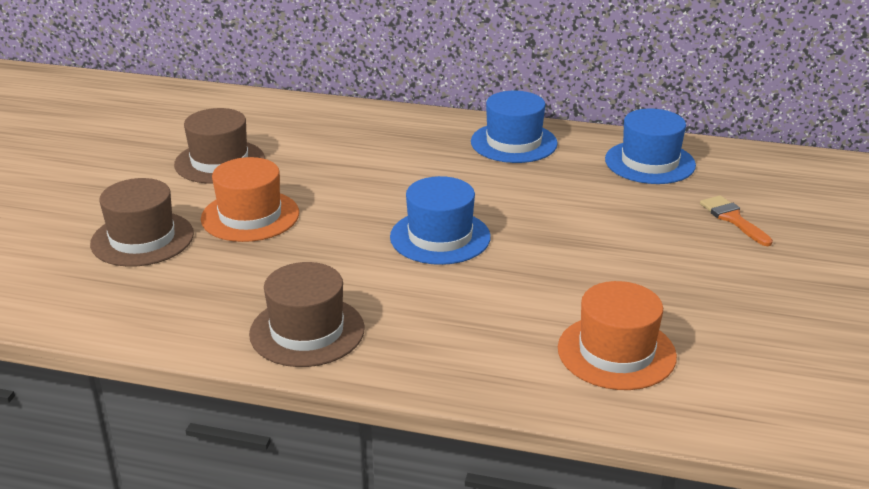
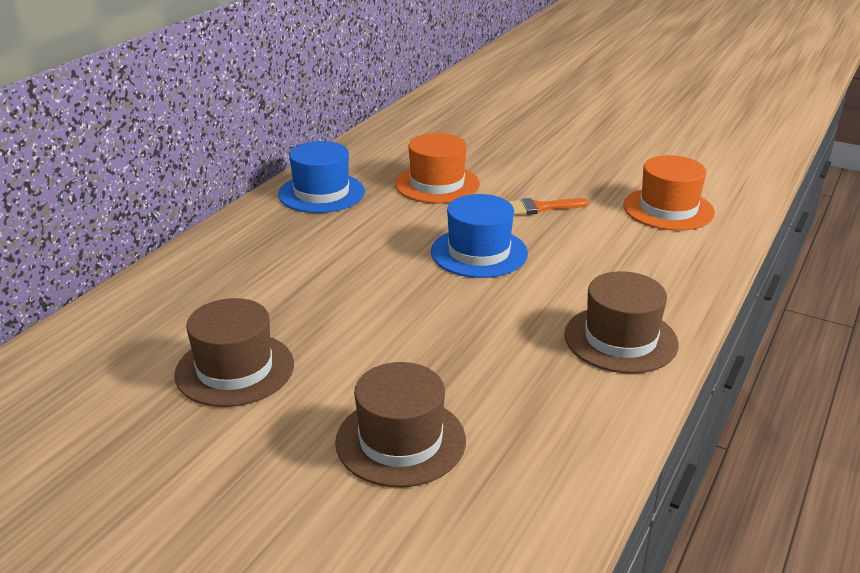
camera: 75 degrees left, 0 degrees up
orange hat [201,157,299,242] -> orange hat moved to [395,133,480,203]
blue hat [605,108,696,184] -> none
orange brush [700,195,773,246] -> orange brush moved to [508,198,589,215]

